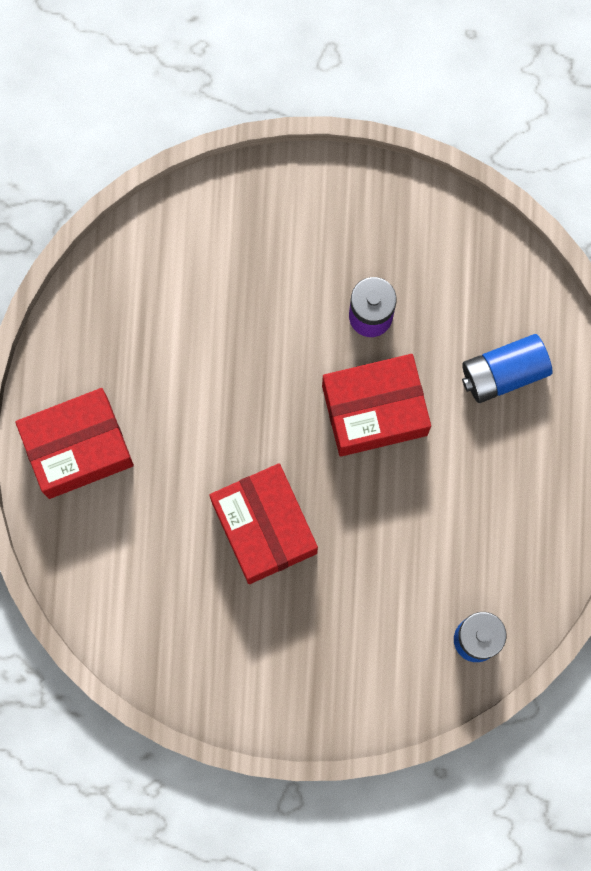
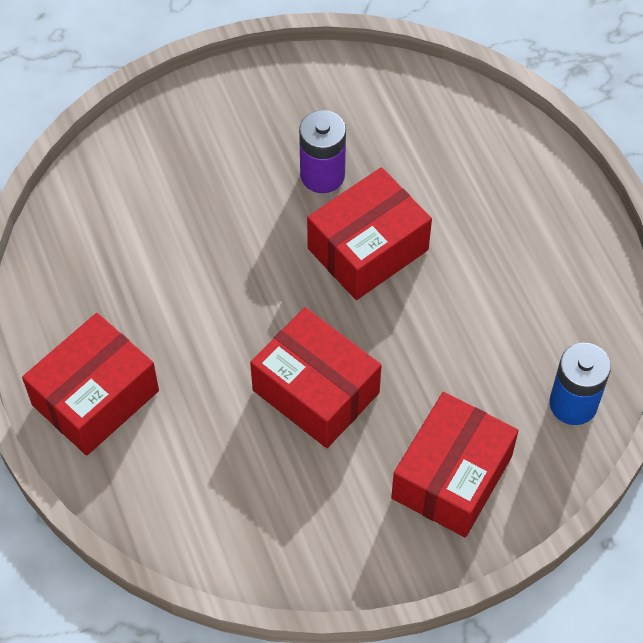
camera: 25 degrees left, 20 degrees down
blue battery [462,334,552,403] -> none
none -> red box [391,392,519,537]

